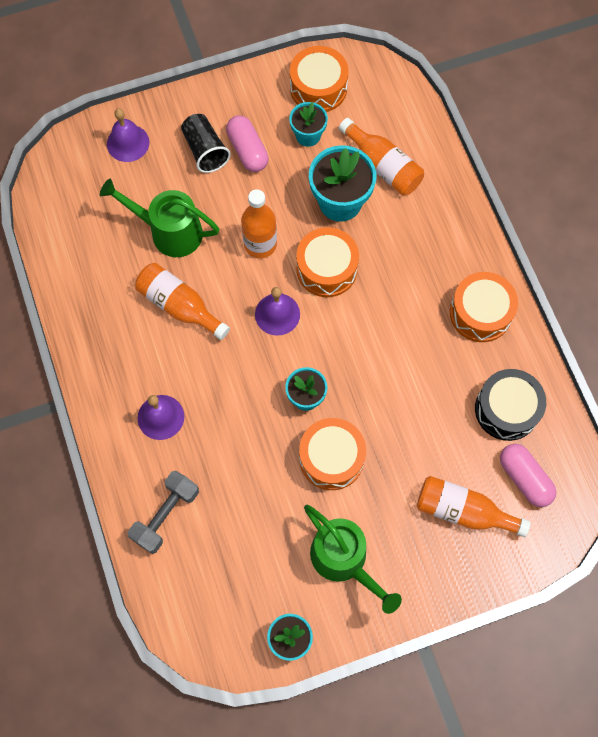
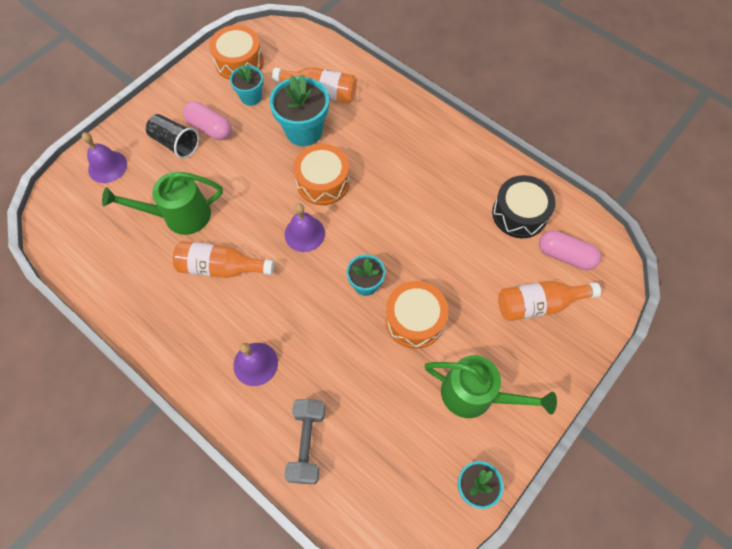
camera: 30 degrees left, 5 degrees down
orange bottle [241,189,277,258] -> none
orange drum [450,272,518,342] -> none

